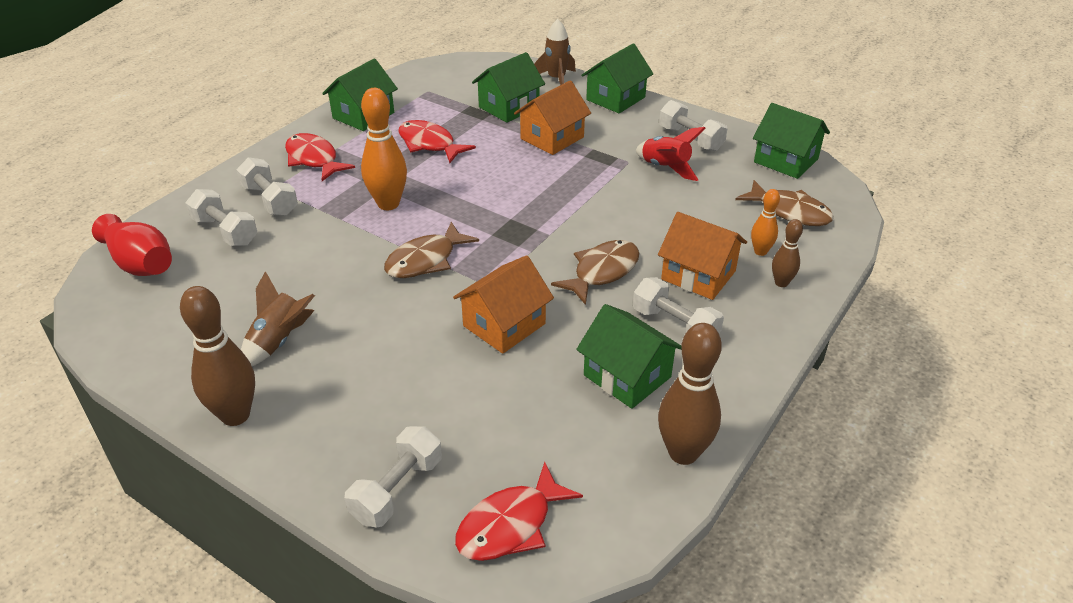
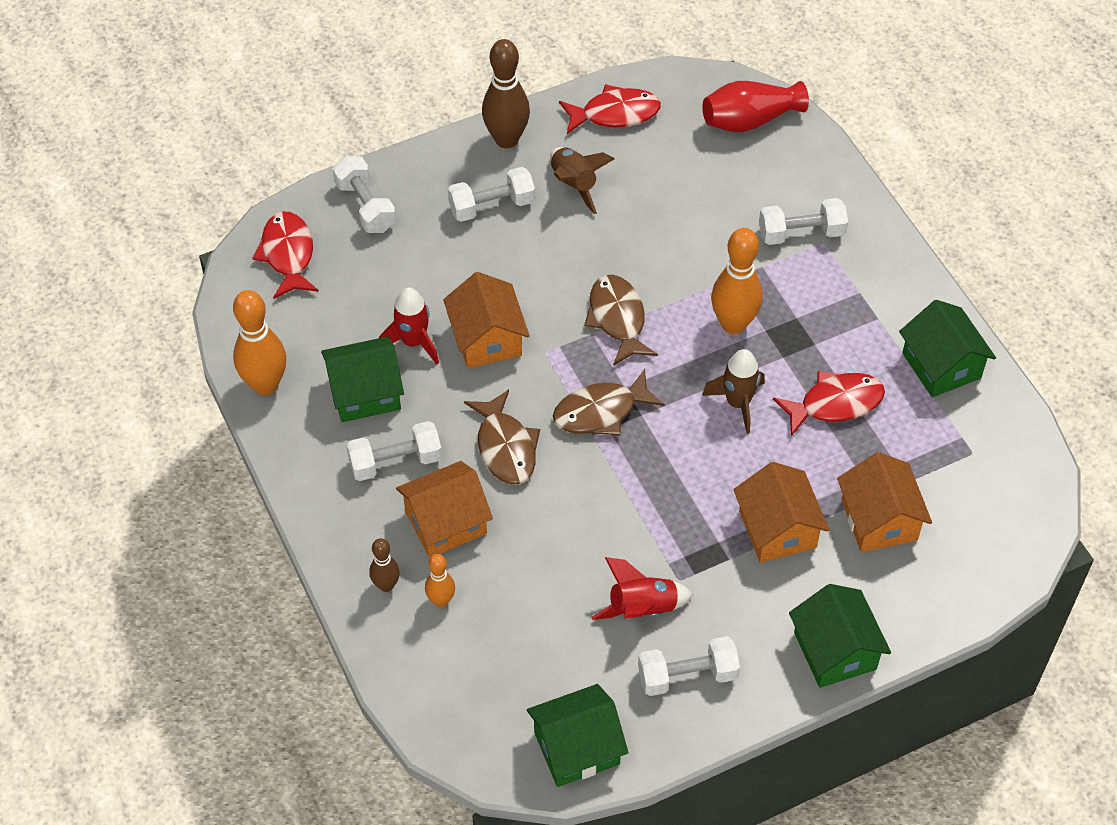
camera: 120 degrees right, 15 degrees up
white dumbbell [186,189,257,246] -> white dumbbell moved to [448,167,535,222]
red fish [285,133,355,181] -> red fish moved to [559,84,661,134]
green house [472,52,545,123] -> orange house [837,452,932,552]
brown rocket [534,19,576,85] -> brown rocket moved to [702,349,765,434]
brown bowling pin [658,323,722,465] -> orange bowling pin [233,290,286,395]
brown fish [735,180,834,226] -> brown fish moved to [553,369,665,436]
none -> red rocket [379,288,439,364]

